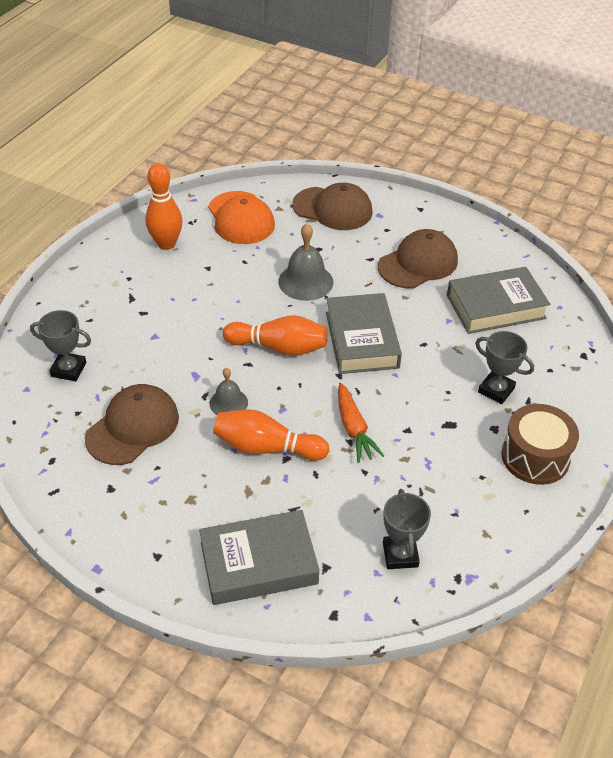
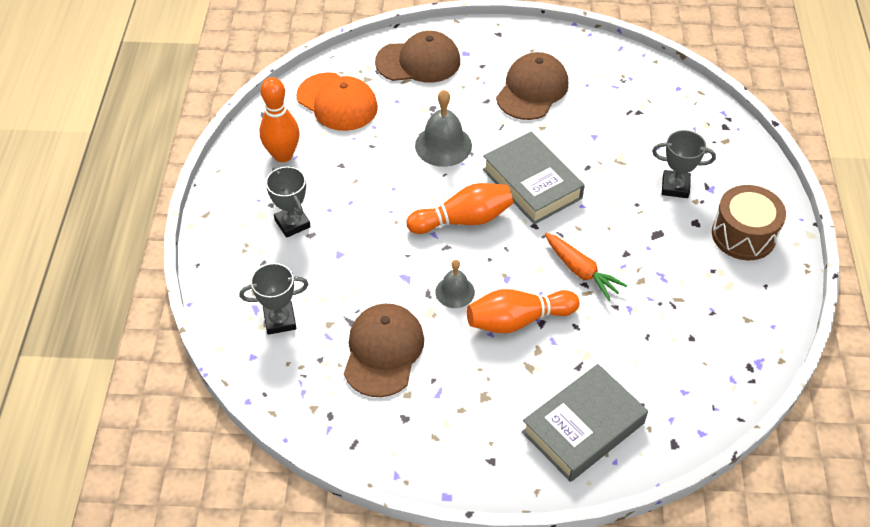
camera: 25 degrees left, 5 degrees up
grey trophy [383,489,431,569] -> grey trophy moved to [266,166,311,238]
grey book [447,267,550,334] -> none

